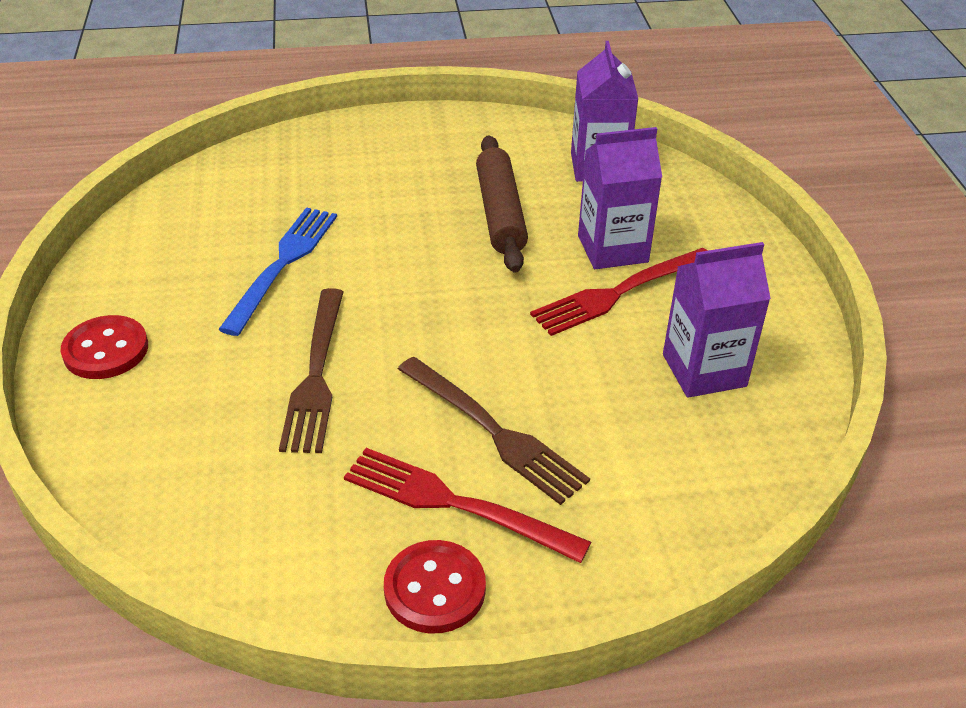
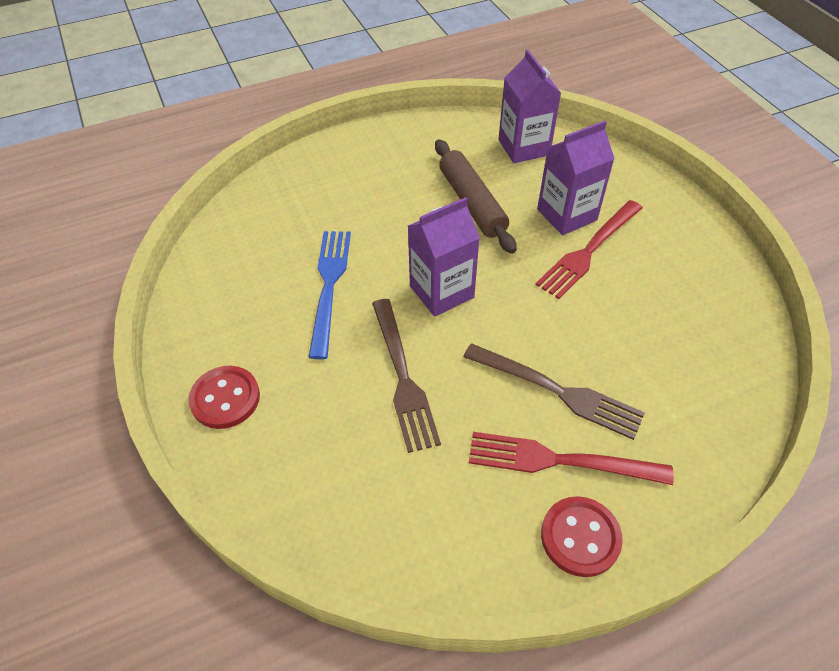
camera: 15 degrees left, 10 degrees up
purple carton [663,242,771,398] -> purple carton moved to [408,197,480,317]

